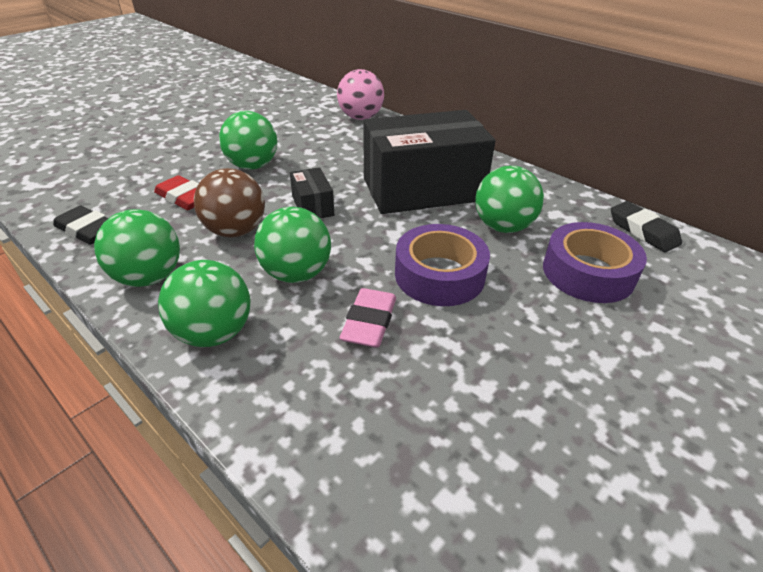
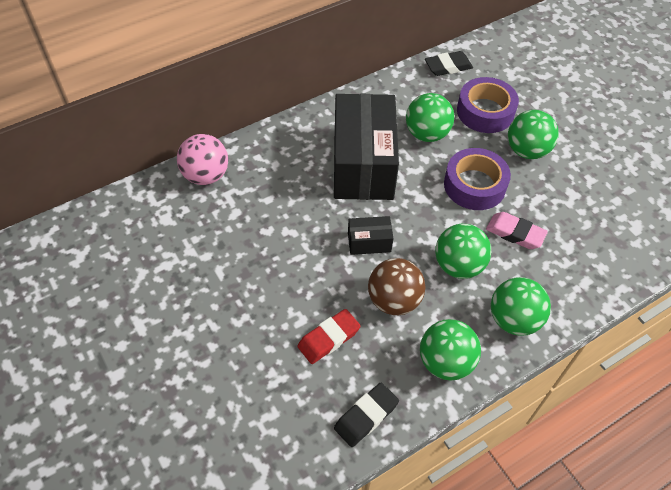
camera: 75 degrees left, 15 degrees up
green ball [219,111,277,170] -> green ball moved to [508,110,559,159]

